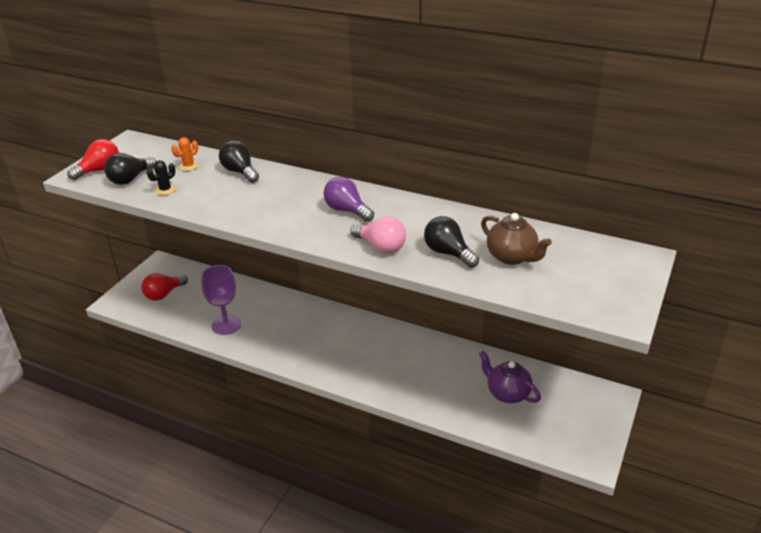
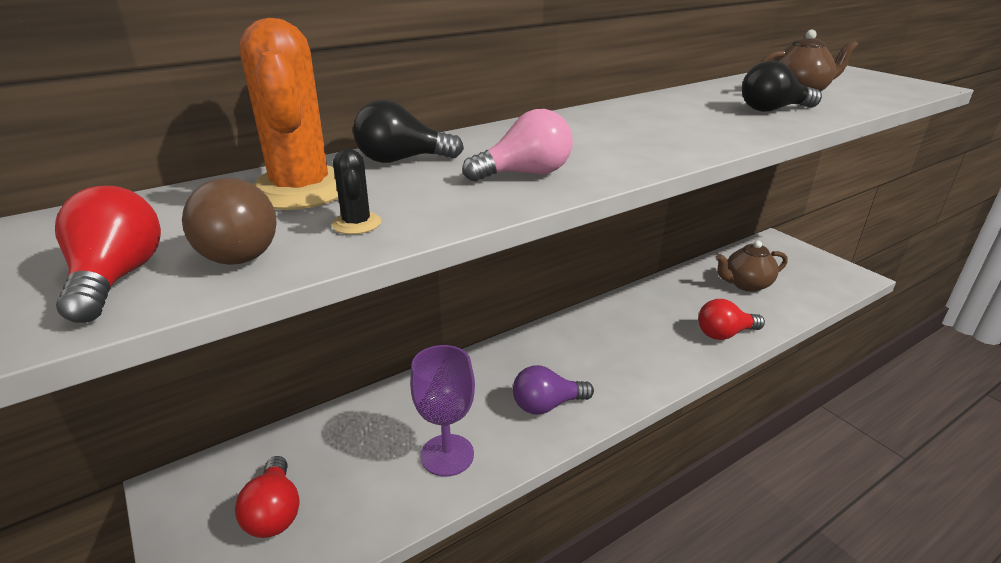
camera: 60 degrees left, 5 degrees down
black light bulb [104,153,156,185] -> brown light bulb [182,178,277,265]
orange cactus [171,137,199,171] -> orange cactus [240,18,339,210], size x2.32
purple light bulb [324,177,374,222] -> purple light bulb moved to [513,365,594,415]
pink light bulb [350,216,406,253] -> pink light bulb moved to [462,109,573,182]
purple teapot [479,351,541,403] -> brown teapot [716,241,788,292]
none -> red light bulb [698,299,765,340]

